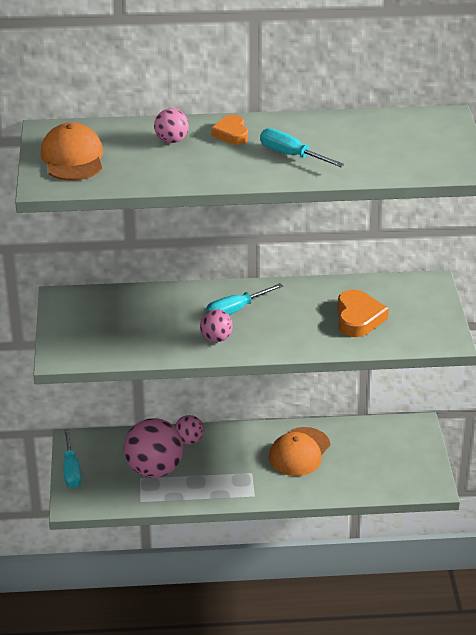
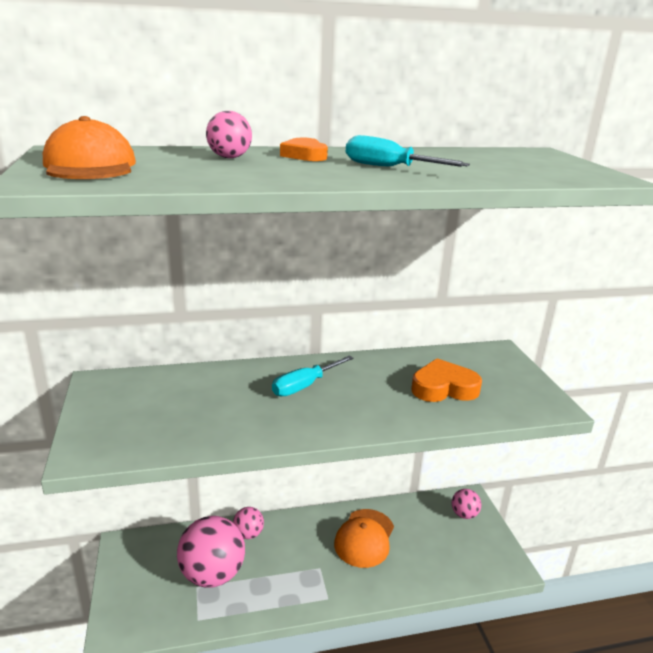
camera: 10 degrees left, 10 degrees down
turquoise screwdriver [63,429,81,488] -> none
pink ball [200,309,233,342] -> pink ball moved to [452,489,481,519]
orange heart [337,290,389,337] -> orange heart turned 90 degrees counterclockwise [411,358,482,402]

